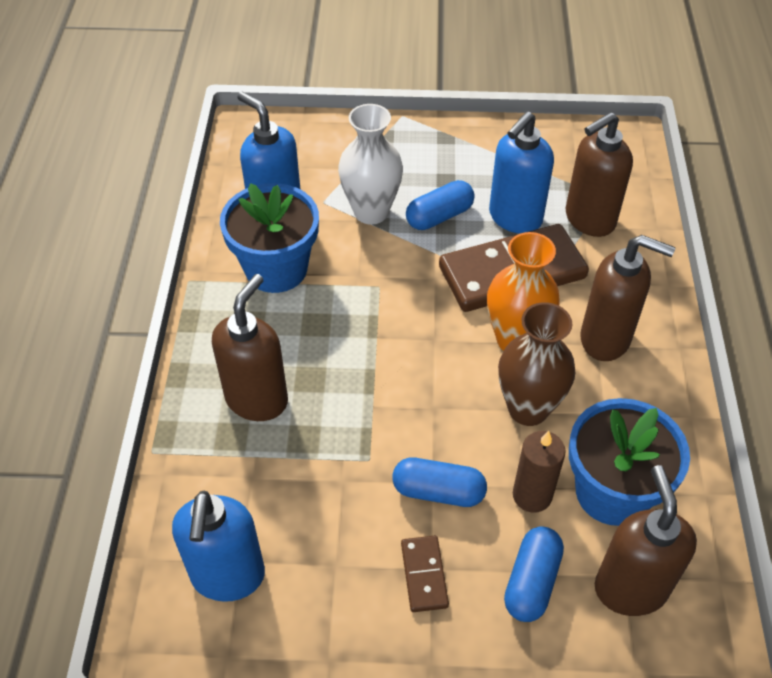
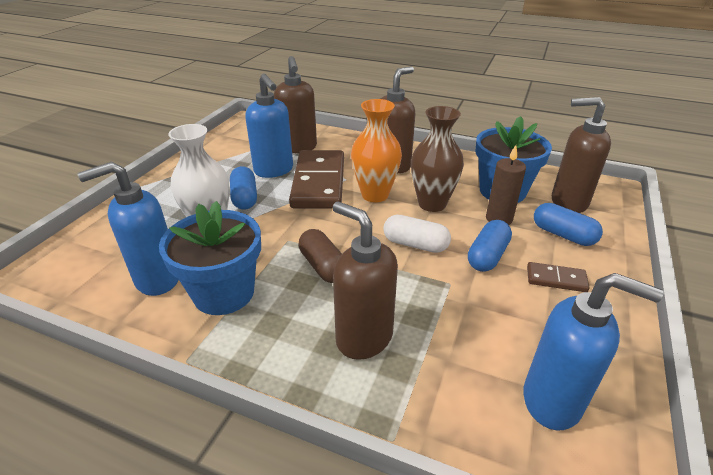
camera: 70 degrees left, 15 degrees down
none -> brown capsule [299,229,342,283]
none -> white capsule [383,215,451,253]

